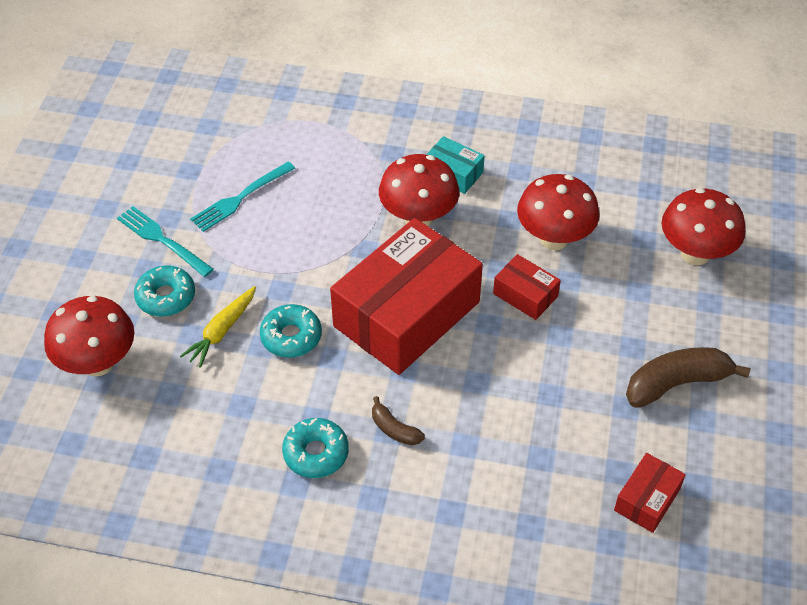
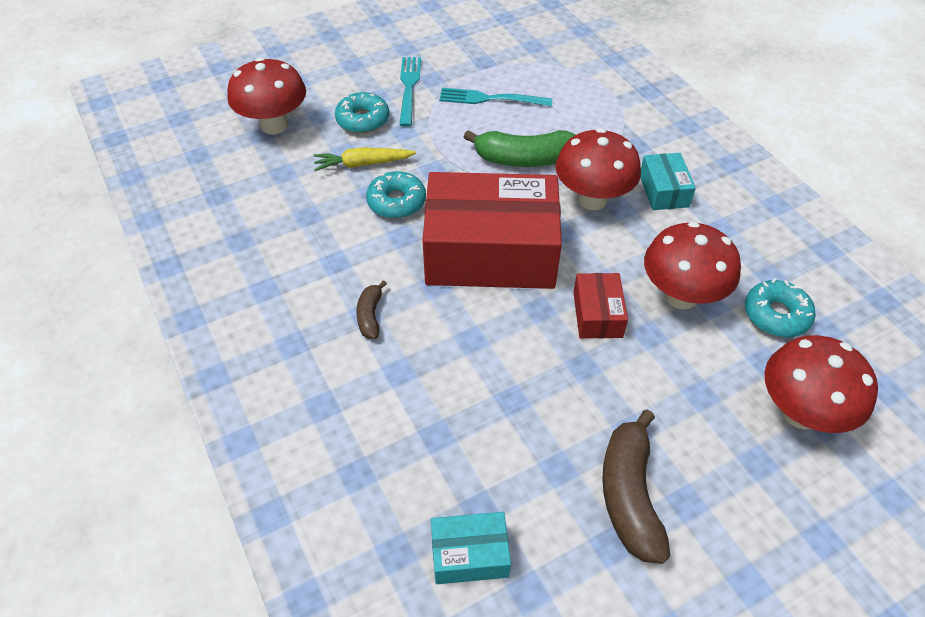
camera: 50 degrees right, 0 degrees up
turquoise donut [282,418,349,478] -> turquoise donut moved to [745,278,816,337]
red box [614,453,686,533] -> turquoise box [431,512,511,584]
brown banana [626,347,751,408] -> brown banana turned 120 degrees counterclockwise [602,409,670,564]
none -> green banana [464,130,576,167]

